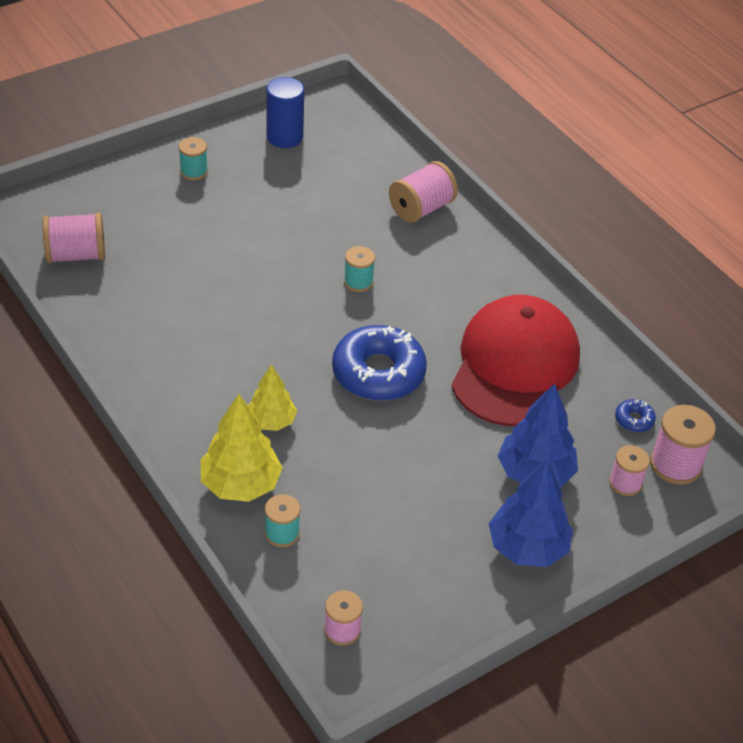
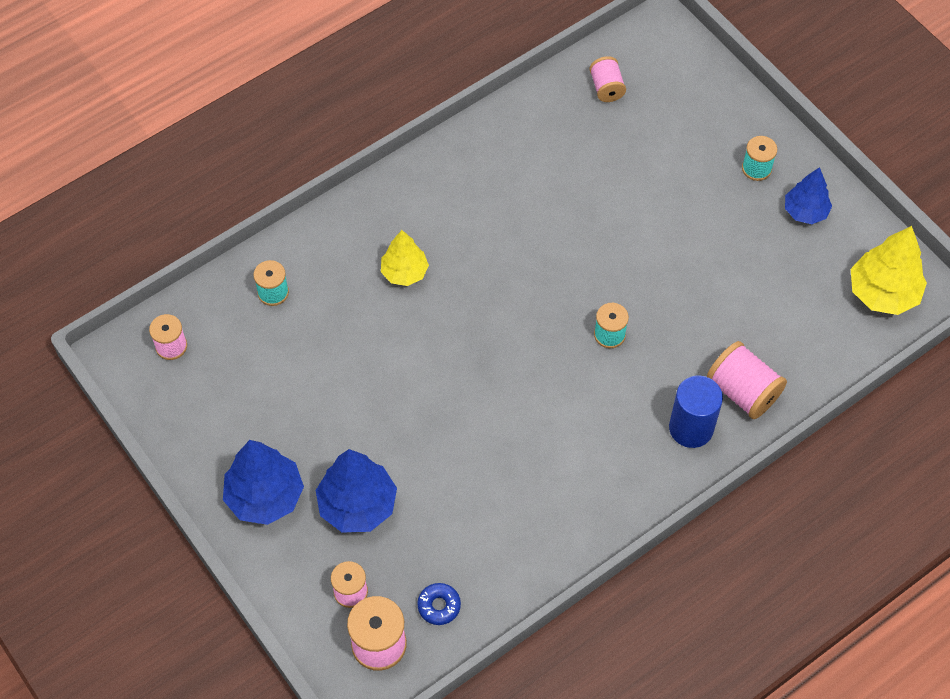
camera: 90 degrees right, 15 degrees up
pink spool [43,213,105,263] -> pink spool [589,56,626,102], size x0.63
yellow tree [201,394,283,502] -> yellow tree moved to [851,226,927,315]
blue cylinder [266,77,304,148] -> blue cylinder moved to [669,376,723,448]
blue donut [332,325,427,401] -> none
red cap [451,295,580,426] -> none
none -> blue tree [785,167,832,224]

